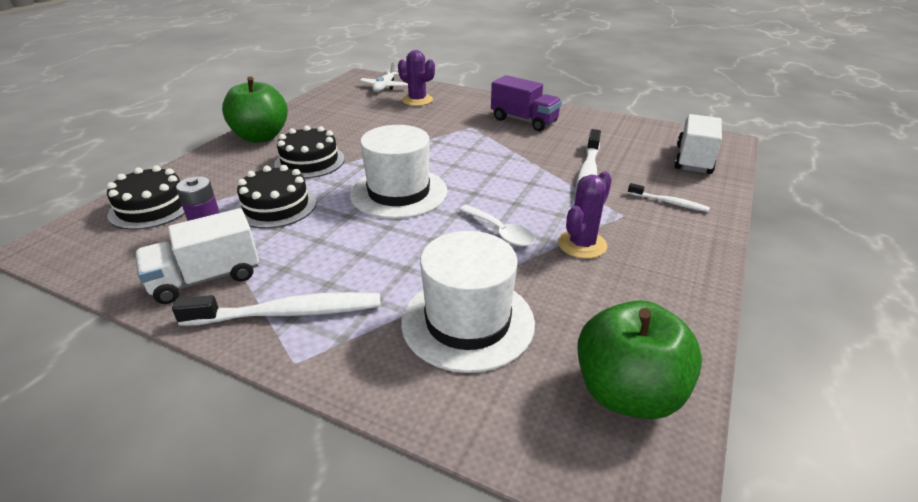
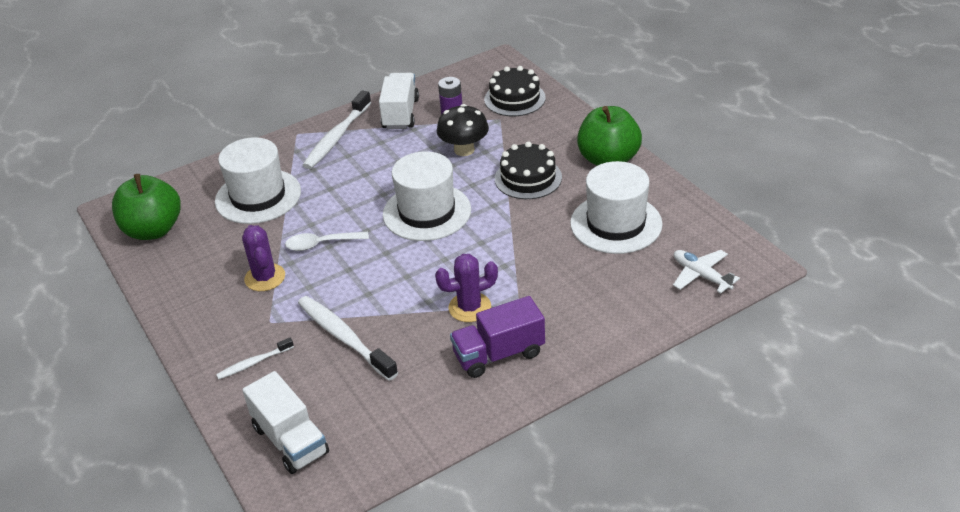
camera: 125 degrees right, 5 degrees up
black cake [236,165,317,229] -> black mushroom [437,104,489,156]
purple cactus [398,50,435,106] -> purple cactus moved to [435,254,498,322]
none -> white hat [570,161,663,254]

